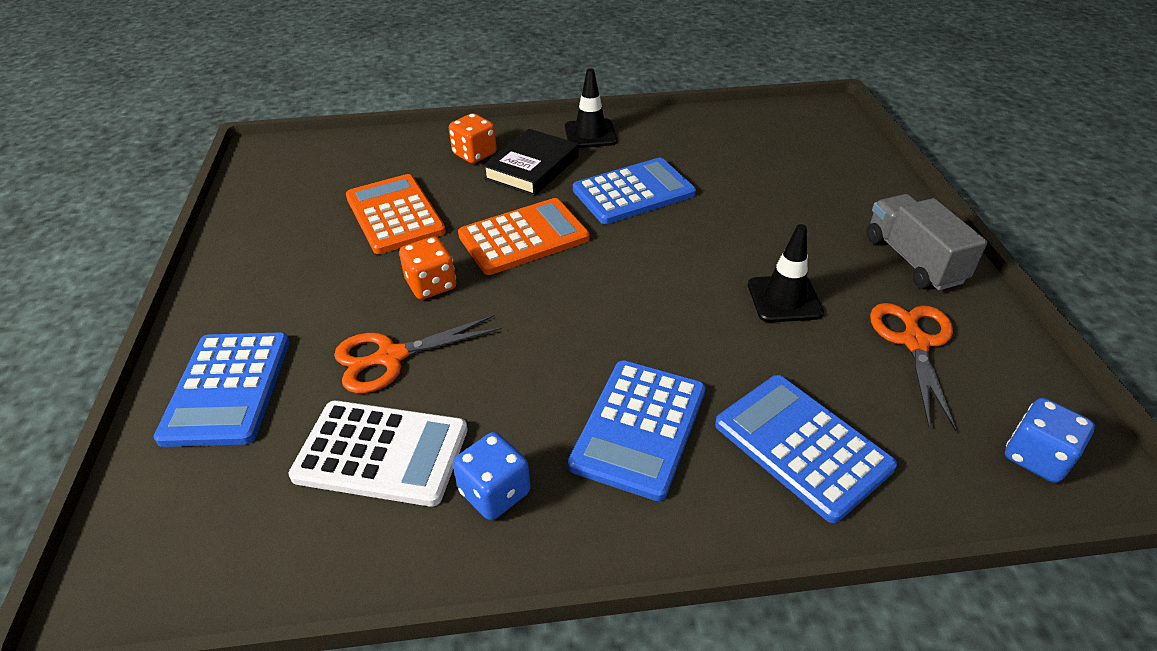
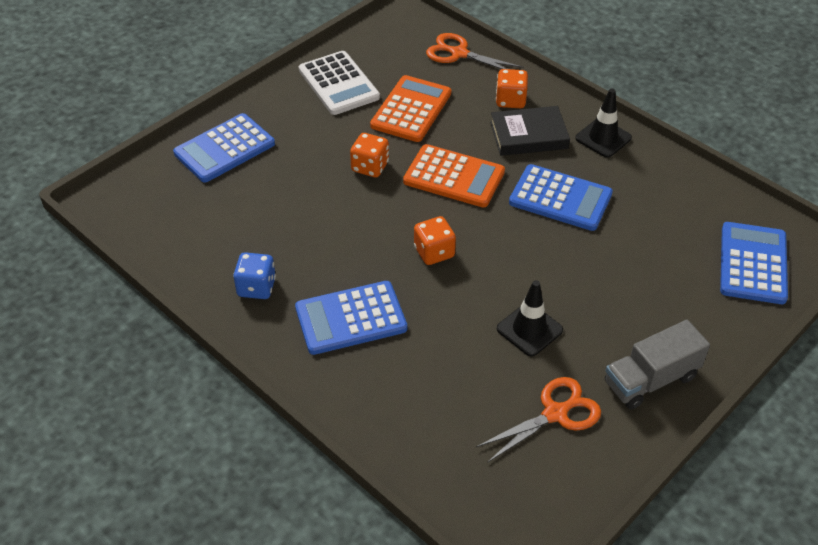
camera: 50 degrees right, 5 degrees up
white calculator [288,400,468,507] -> white calculator moved to [299,51,380,115]
orange scissors [334,315,502,393] -> orange scissors moved to [426,33,524,69]
blue calculator [715,375,897,523] -> blue calculator moved to [720,222,788,304]
grey truck [867,194,988,290] -> grey truck turned 150 degrees counterclockwise [605,320,710,410]
blue dice [1005,398,1095,483] -> none
none -> orange dice [414,216,456,265]

